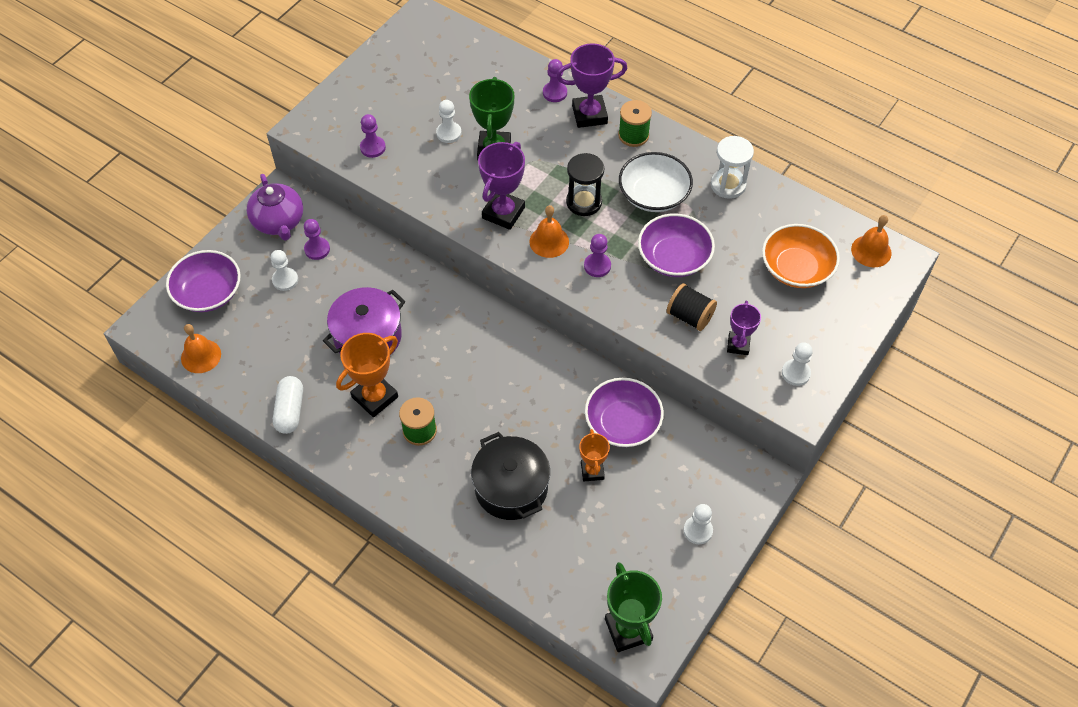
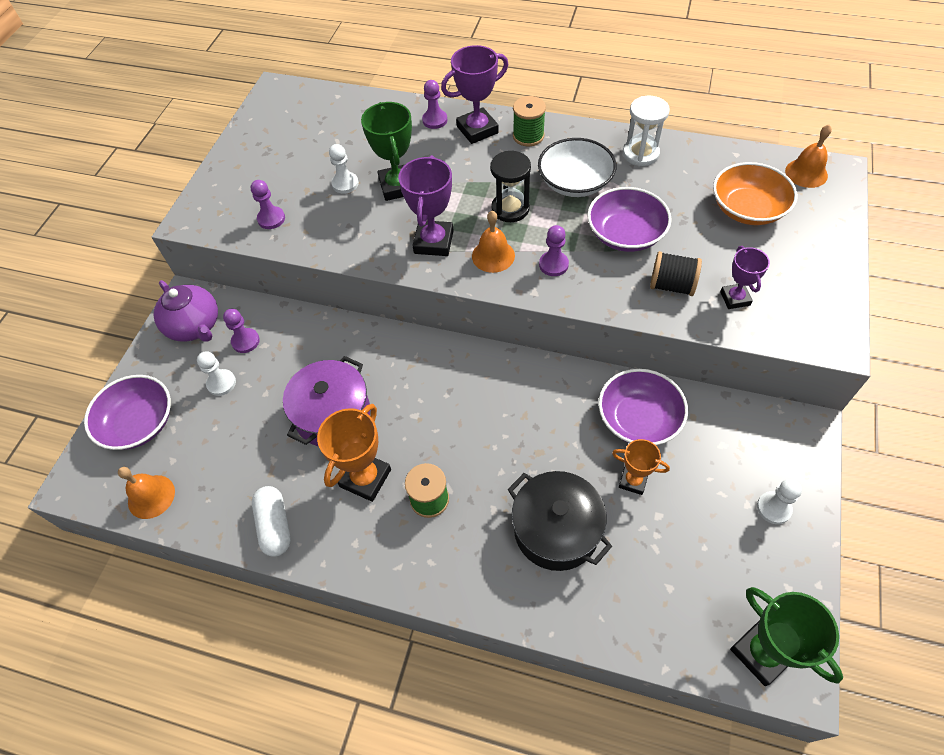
camera: 15 degrees left, 0 degrees up
orange trophy [579,429,610,481] -> orange trophy turned 45 degrees counterclockwise [612,439,670,495]
white pawn [782,342,813,386] -> none

